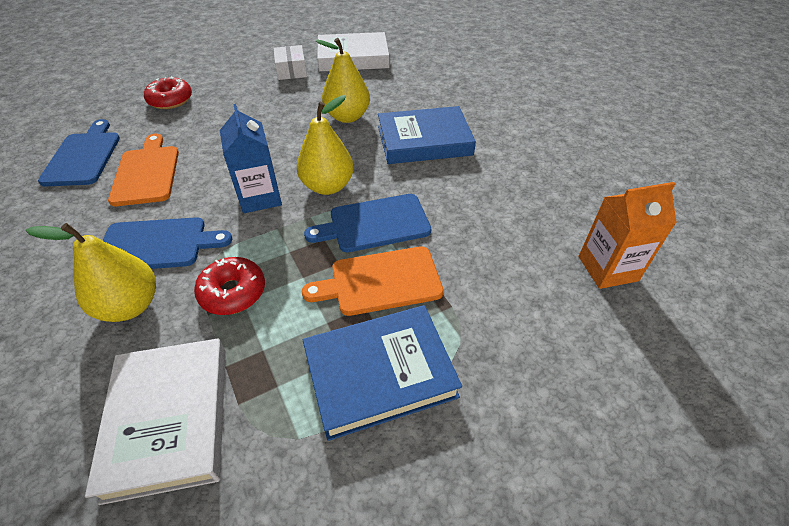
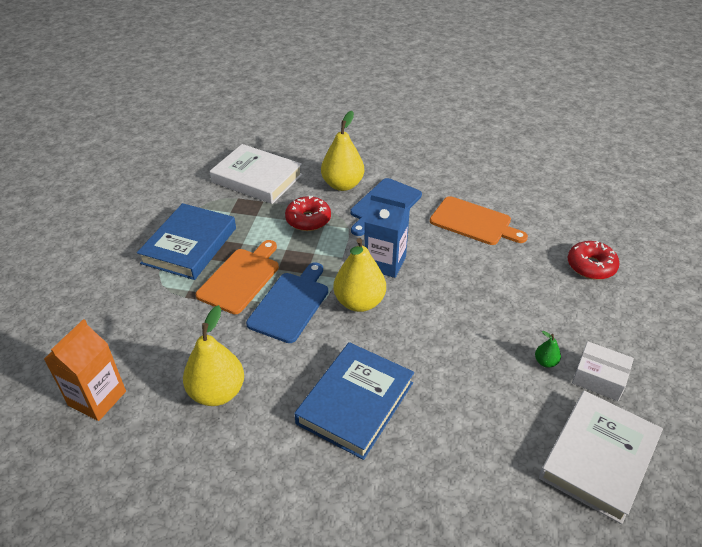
camera: 130 degrees right, 5 degrees down
blue cutting board [38,119,120,187] -> none
yellow pear [315,38,370,123] -> yellow pear moved to [183,305,244,406]
none -> green pear [535,331,561,368]

